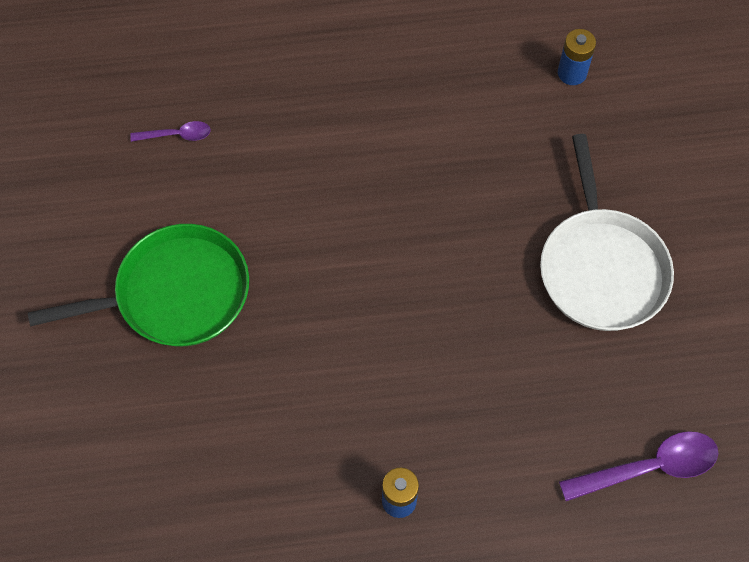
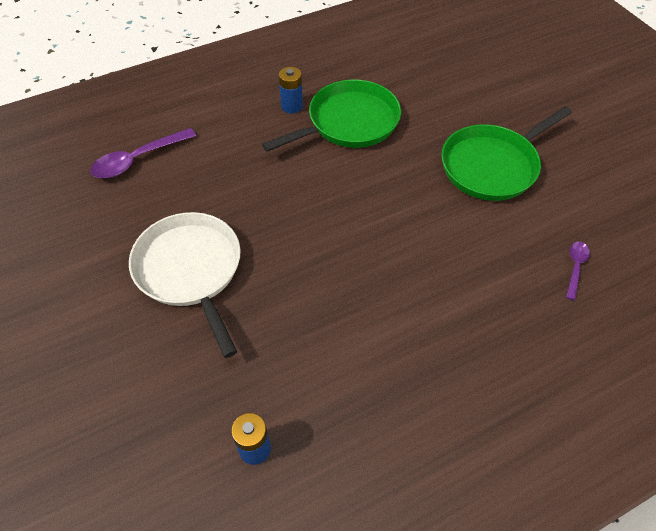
camera: 160 degrees right, 10 degrees down
purple spoon [130,121,211,142] -> purple spoon turned 135 degrees clockwise [566,241,590,300]
none -> green pan [262,79,401,152]

